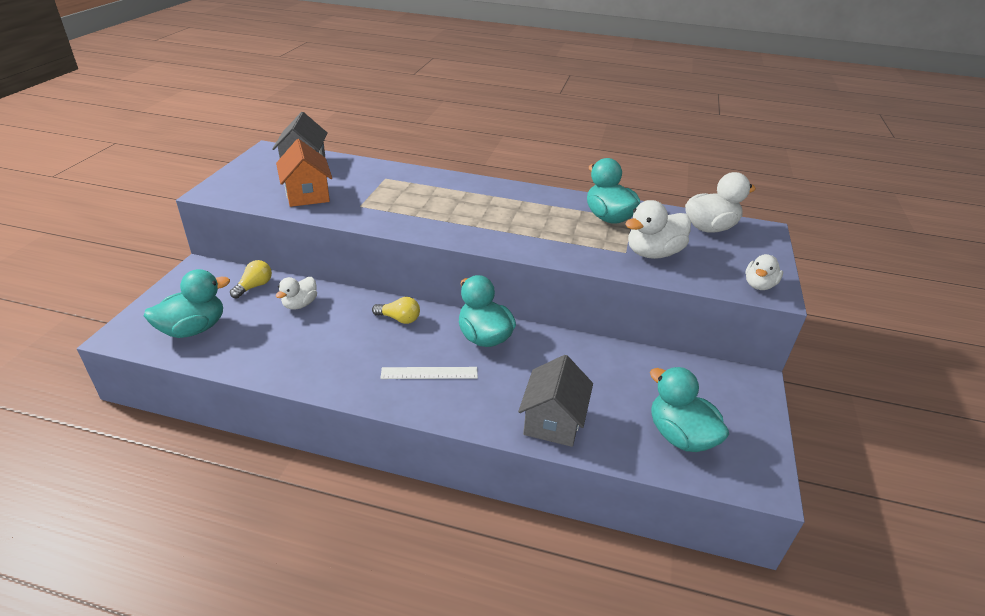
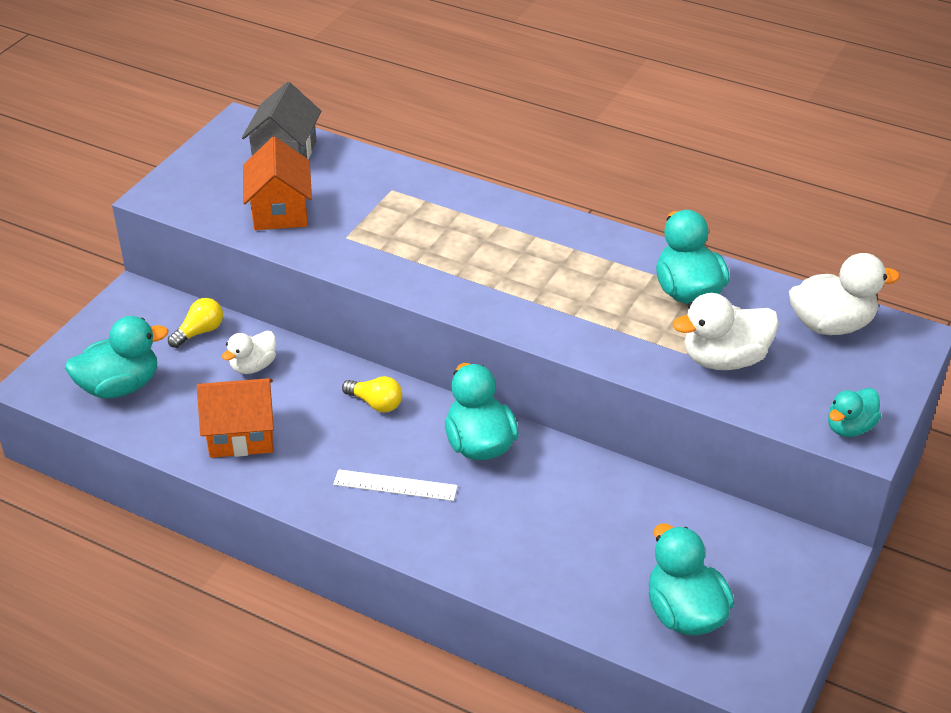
camera: 15 degrees right, 5 degrees up
grey house [518,355,593,447] -> none
white duck [745,254,783,290] -> turquoise duck [828,388,881,437]
none -> orange house [197,378,274,458]

